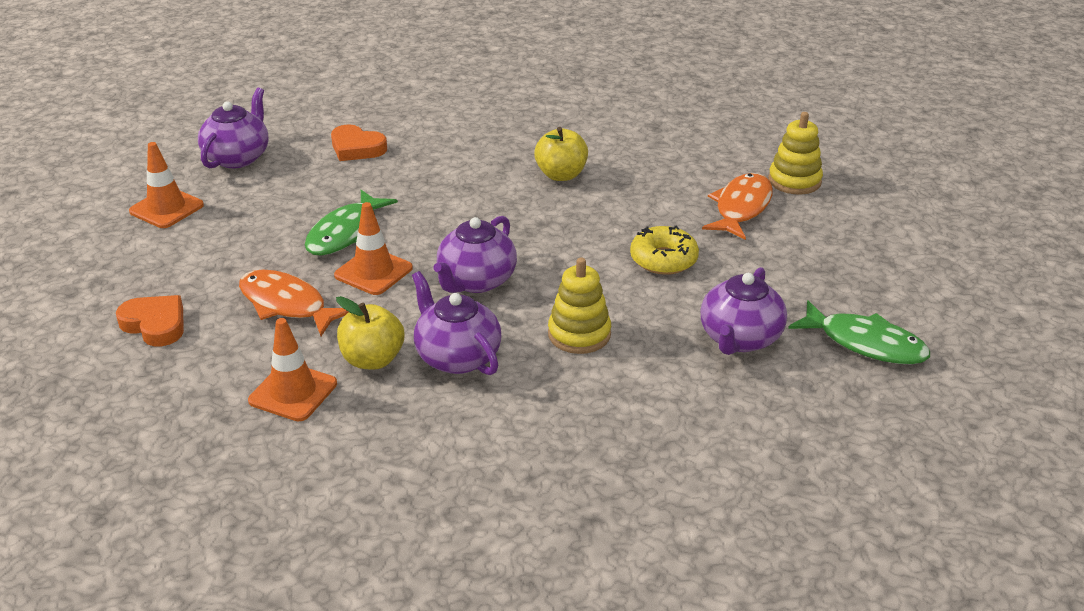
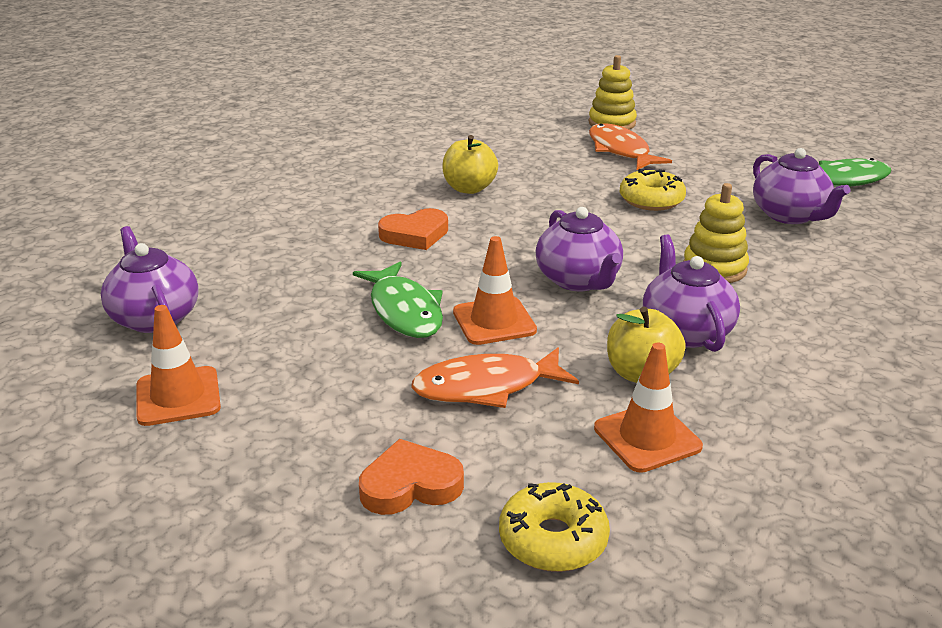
camera: 50 degrees left, 5 degrees down
orange heart [331,124,387,161] -> orange heart moved to [378,208,448,250]
purple teapot [412,271,502,375] -> purple teapot turned 75 degrees clockwise [643,234,740,352]
none -> yellow donut [499,482,610,572]

